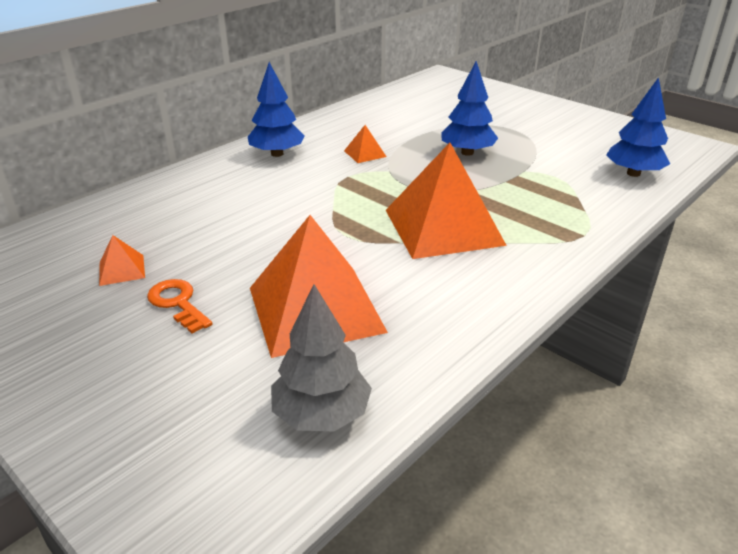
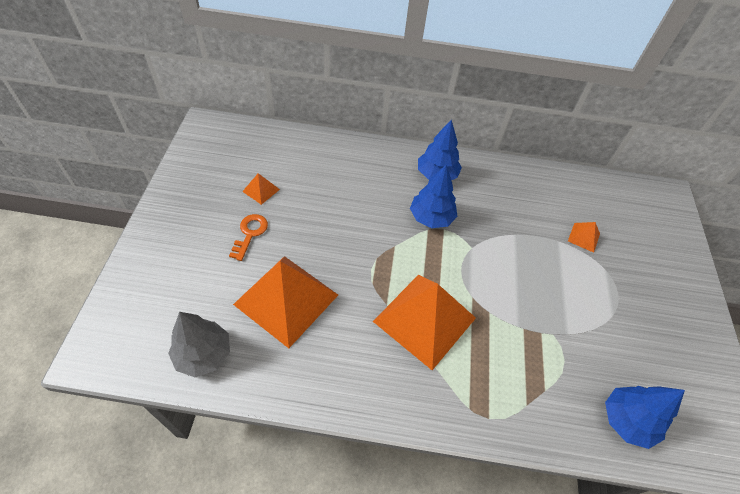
camera: 50 degrees right, 20 degrees up
orange pyramid [344,125,387,163] -> orange pyramid moved to [568,222,600,253]
blue tree [441,61,498,156] -> blue tree moved to [410,164,458,228]

